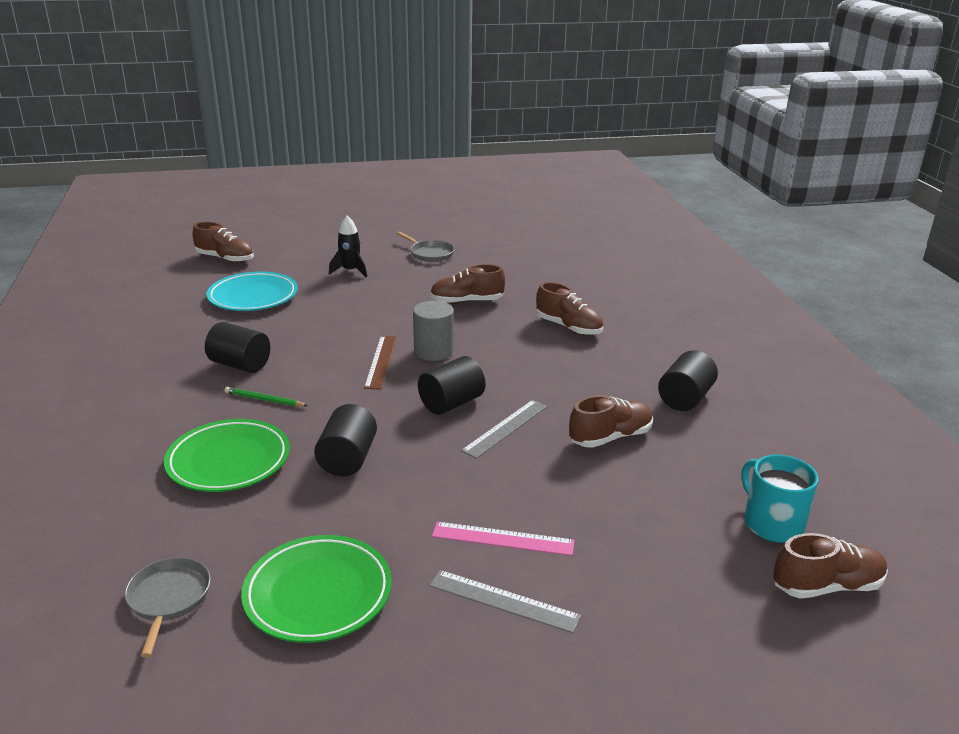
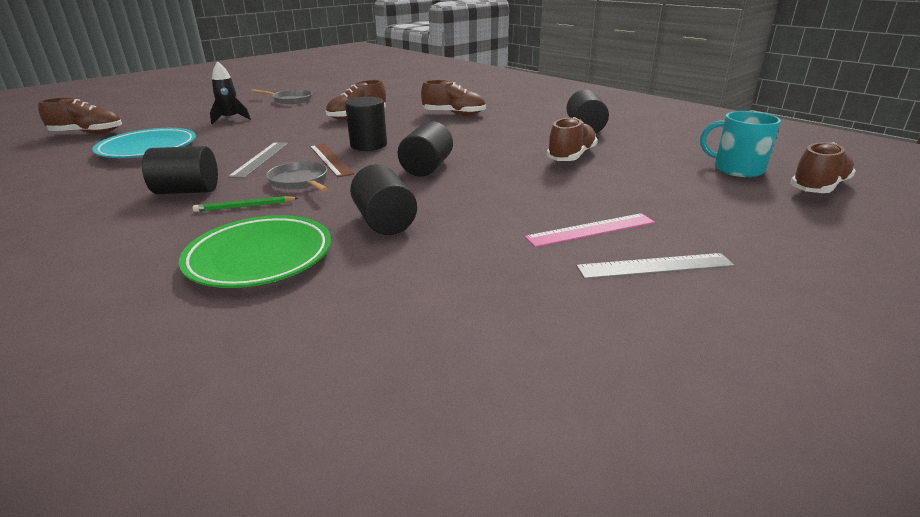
camera: 30 degrees left, 0 degrees up
grey pan [125,557,211,658] -> grey pan moved to [266,161,328,192]
green plate [241,535,392,643] -> none
grey cylinder [413,301,454,361] -> black cylinder [345,97,387,151]
grey ruler [461,400,547,459] -> grey ruler moved to [228,142,289,178]

